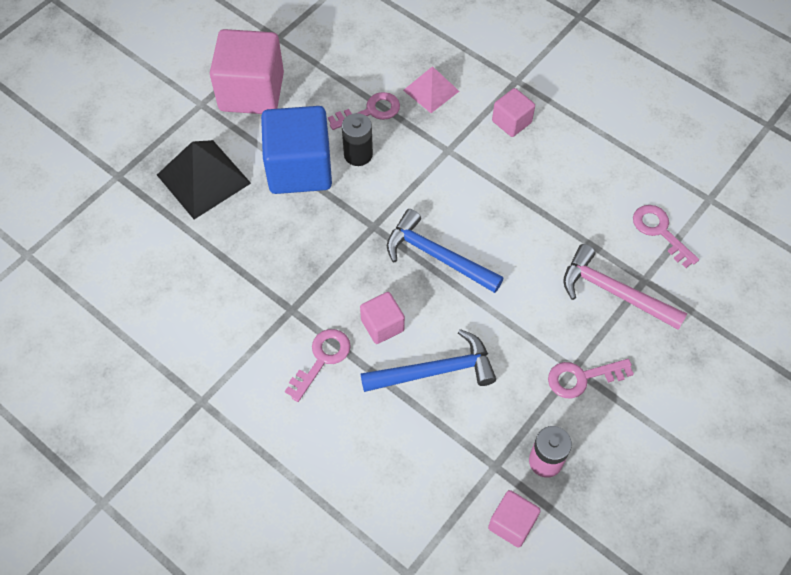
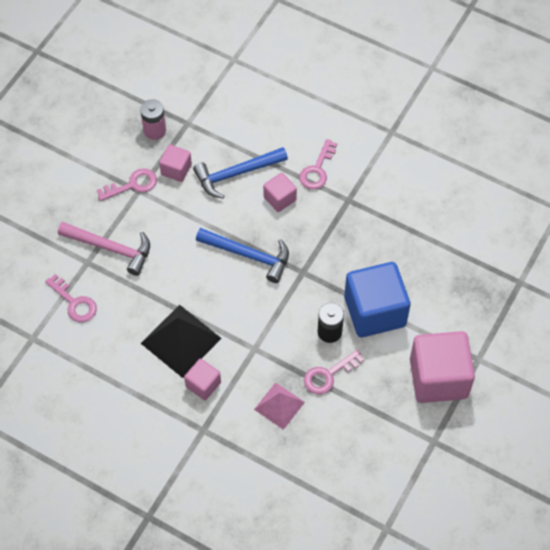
camera: 170 degrees right, 0 degrees up
black pyramid [157,140,251,219] -> black pyramid moved to [141,305,222,378]
pink cube [488,490,541,548] -> pink cube moved to [159,145,192,182]

